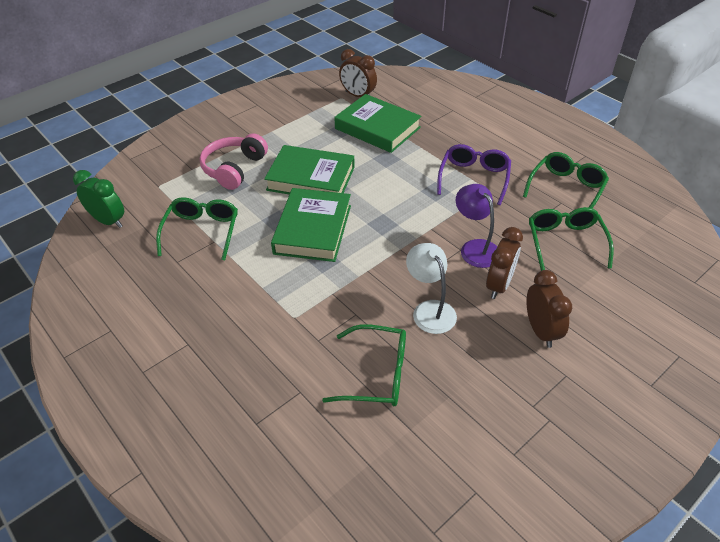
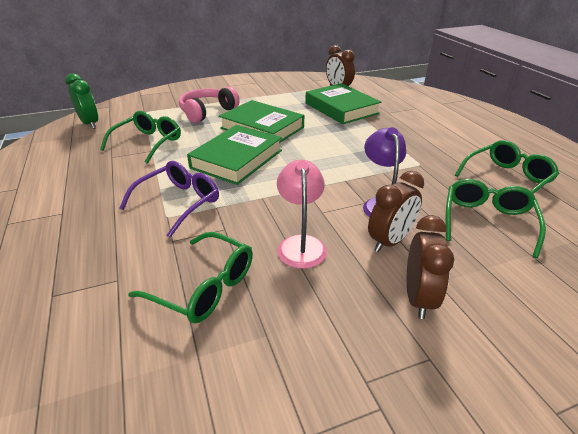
camera: 20 degrees right, 10 degrees down
white lamp [406,243,457,334] -> pink lamp [277,160,327,269]
purple glasses [437,144,511,205] -> purple glasses moved to [120,161,219,238]

